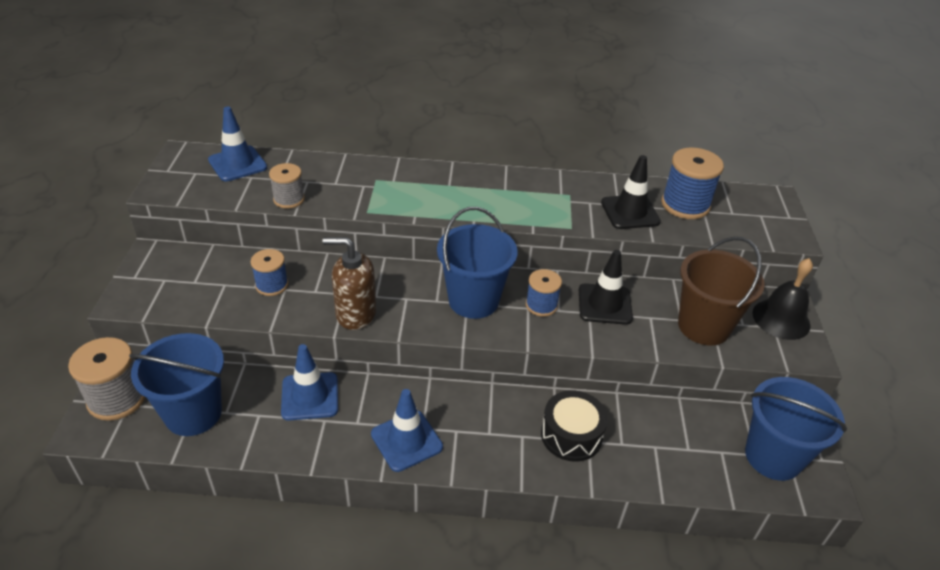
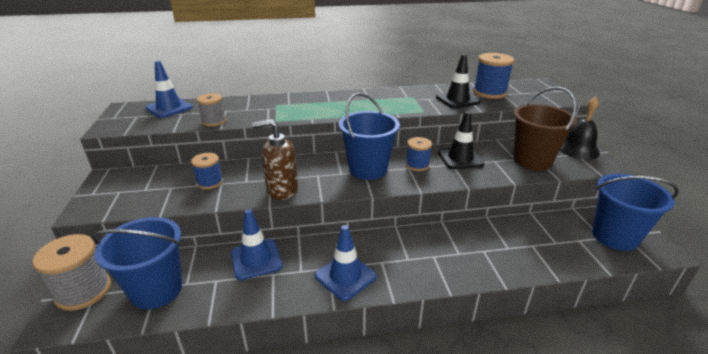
camera: 10 degrees left, 10 degrees down
black drum [541,390,608,462] -> none

